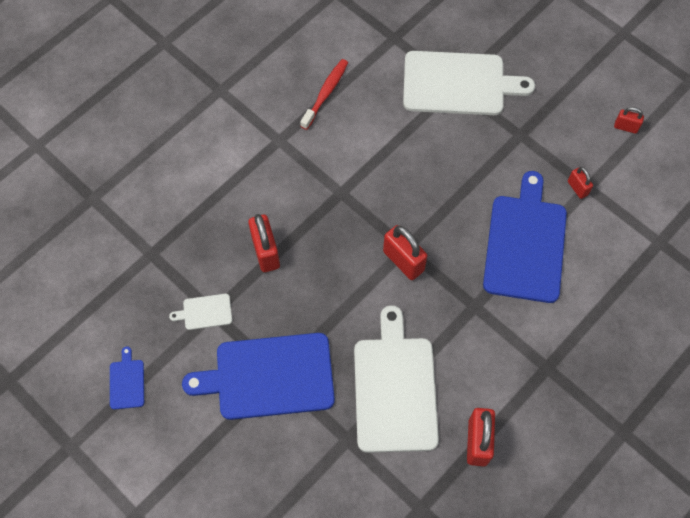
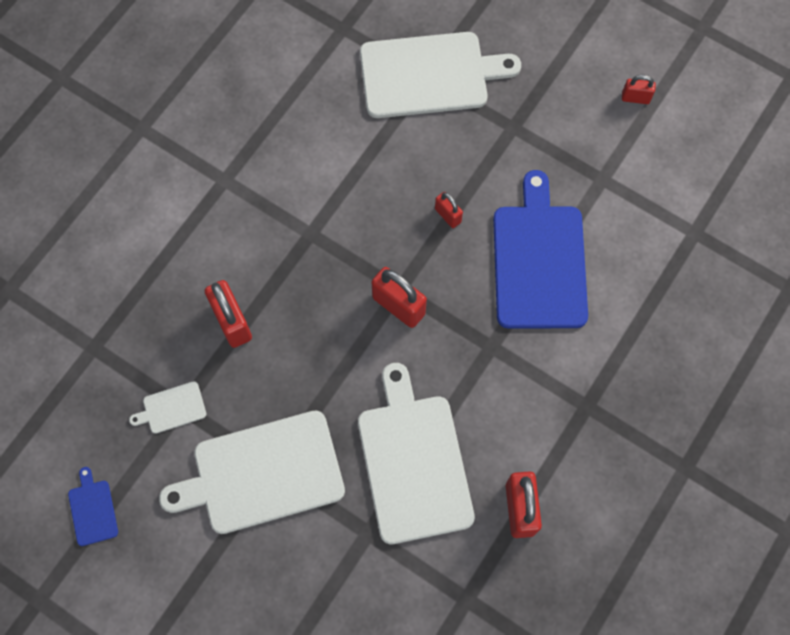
camera: 10 degrees left, 5 degrees up
blue cutting board [182,333,335,420] -> white cutting board [159,411,345,534]
red toothbrush [300,59,348,130] -> none
red padlock [568,167,593,199] -> red padlock moved to [435,192,463,228]

